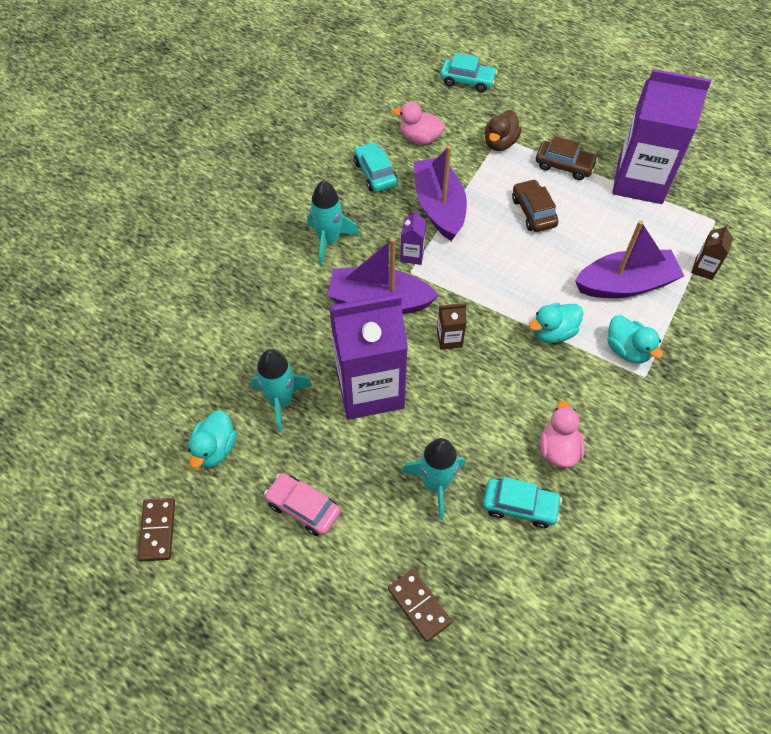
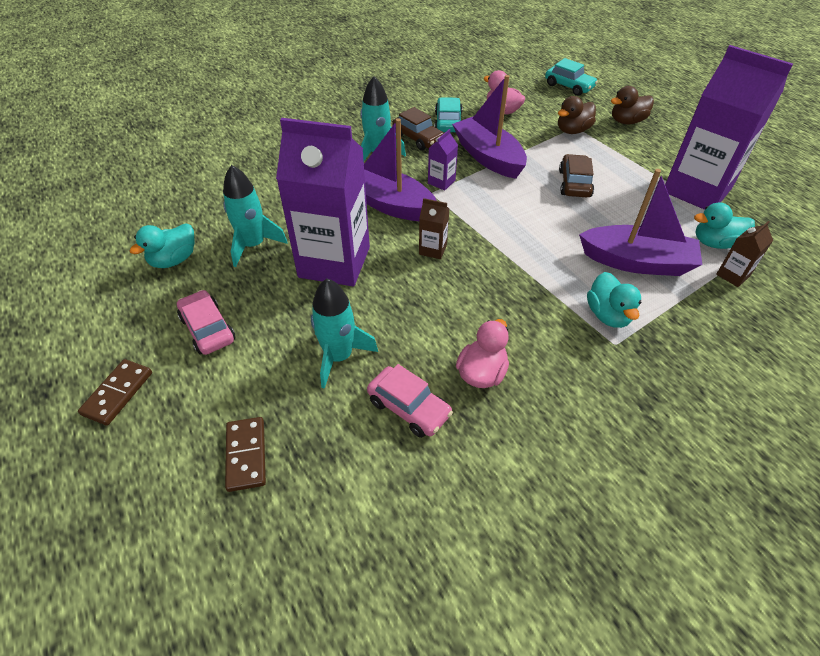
camera: 25 degrees right, 10 degrees down
brown domino [138,498,175,561] -> brown domino moved to [78,359,152,426]
purple boat [414,146,467,241] -> purple boat turned 45 degrees counterclockwise [452,75,527,179]
turquoise car [483,477,562,528] -> pink car [367,364,453,438]
turquoise duck [529,303,583,343] -> turquoise duck moved to [694,202,755,249]
brown car [536,136,598,180] -> brown car moved to [393,107,444,151]
none -> brown duck [611,86,654,124]

